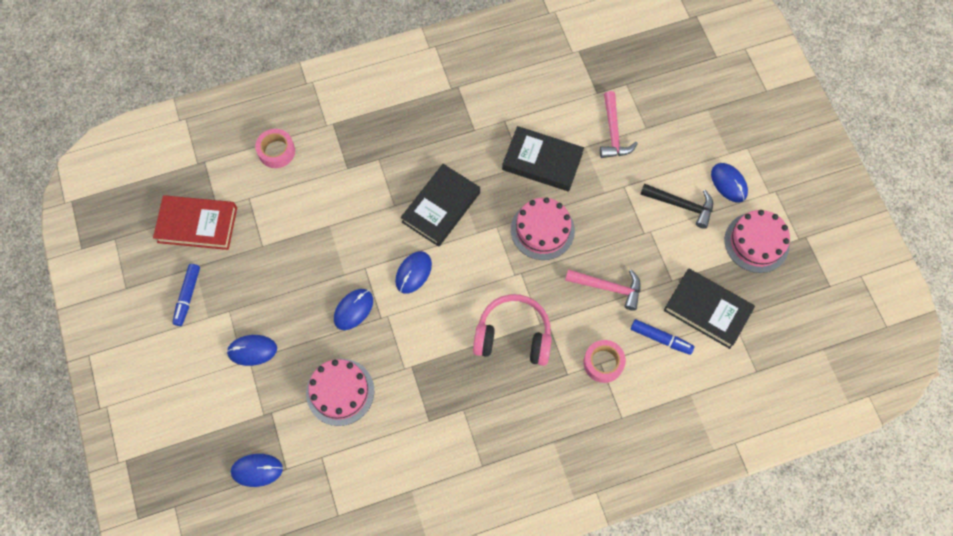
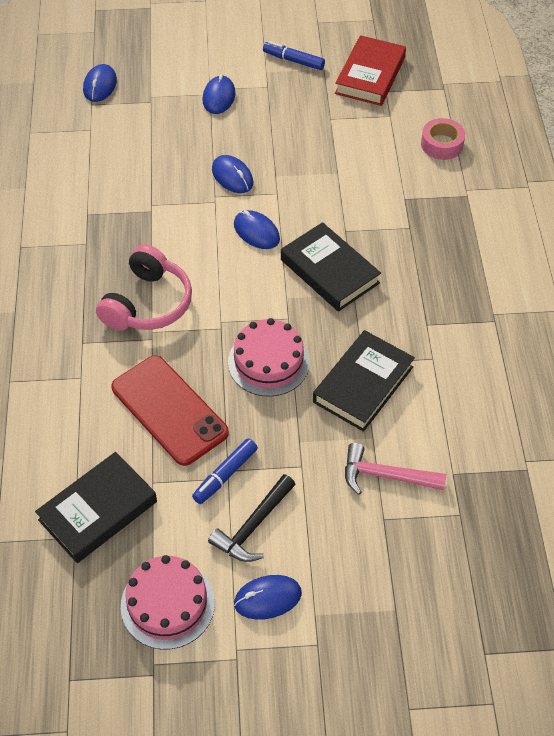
camera: 105 degrees right, 15 degrees down
pink cake [306,359,374,426] -> none
pink hammer [565,269,641,311] -> red phone [111,355,229,466]
pink tape [583,340,626,383] -> none
blue marker [631,319,694,355] -> blue marker moved to [192,438,258,504]

